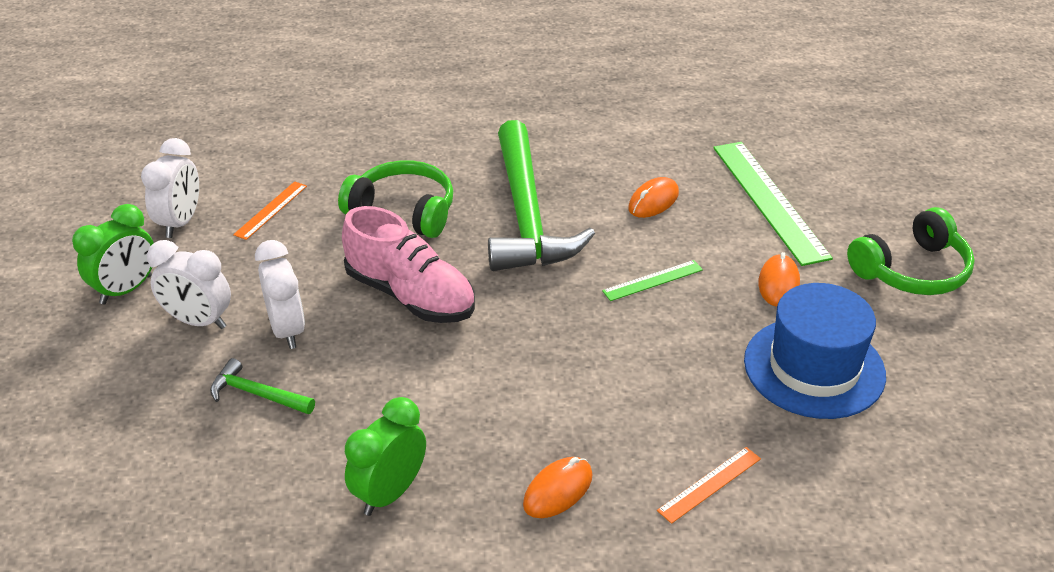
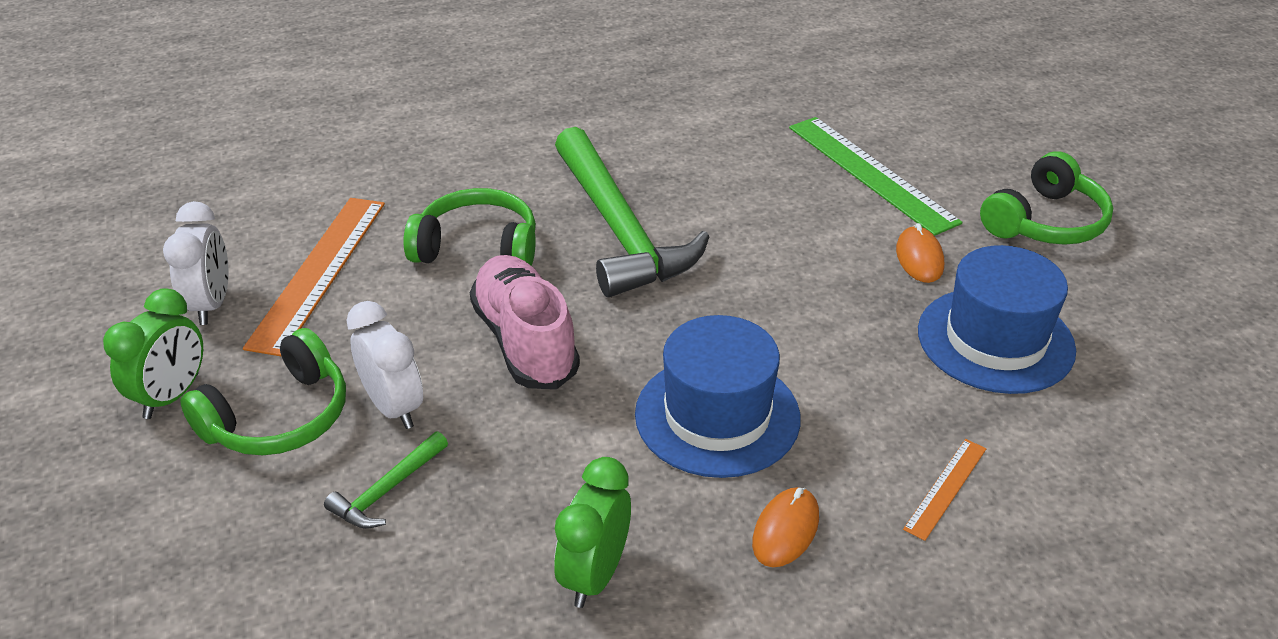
camera: 15 degrees left, 0 degrees up
white clock [147,240,231,329] -> green headphones [180,328,346,455]
green hammer [210,358,315,414] -> green hammer turned 60 degrees counterclockwise [324,431,448,529]
orange ruler [233,181,307,240] -> orange ruler [243,198,385,357], size x2.06
pink shoe [342,206,475,323] -> pink shoe turned 135 degrees counterclockwise [470,255,580,389]
green ruler [602,260,703,301] -> none
orange mouse [628,177,679,218] -> none
none -> blue hat [635,315,801,478]

